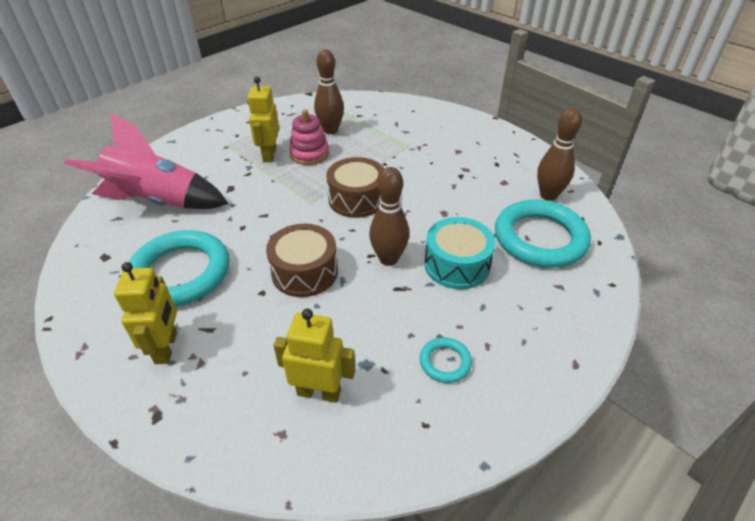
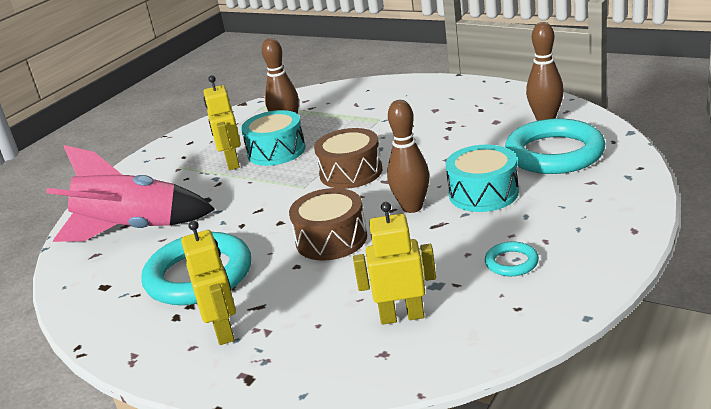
camera: 10 degrees left, 15 degrees down
pink stacking toy [289,110,329,165] -> turquoise drum [241,110,305,166]

